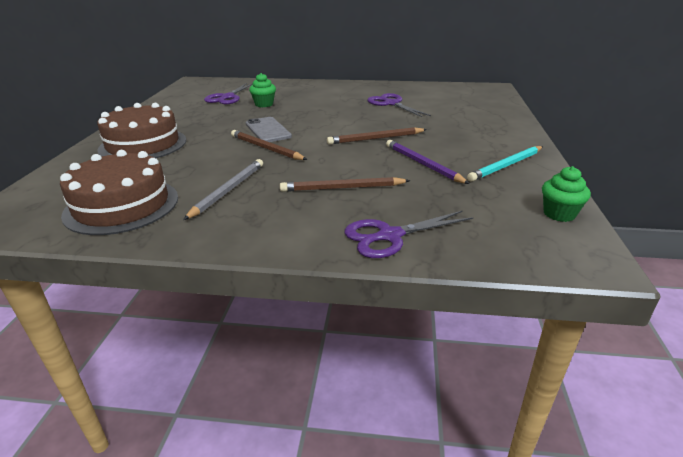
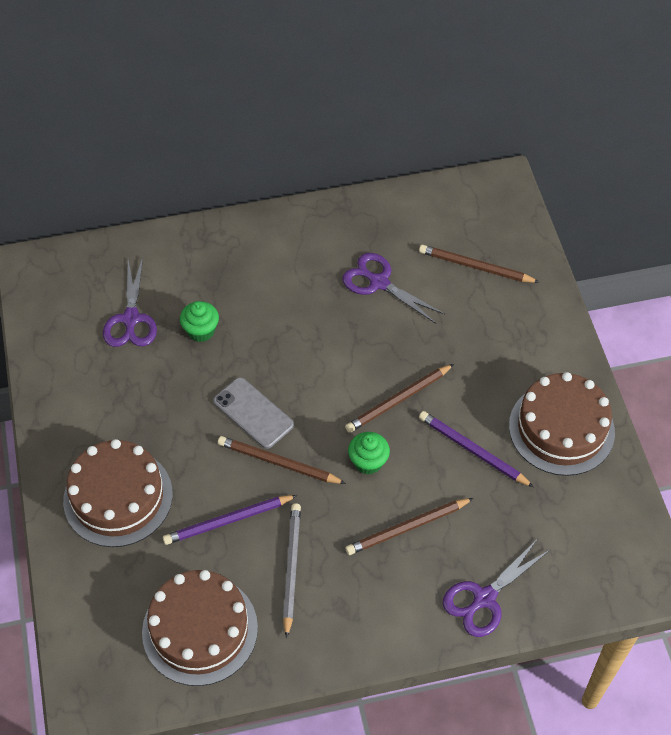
camera: 20 degrees left, 25 degrees up
turquoise pencil [467,146,543,182] -> brown cake [509,372,615,476]
green cupcake [542,166,591,222] -> green cupcake moved to [348,432,390,475]
none -> purple pencil [163,495,297,545]
none -> brown pencil [419,245,540,283]

